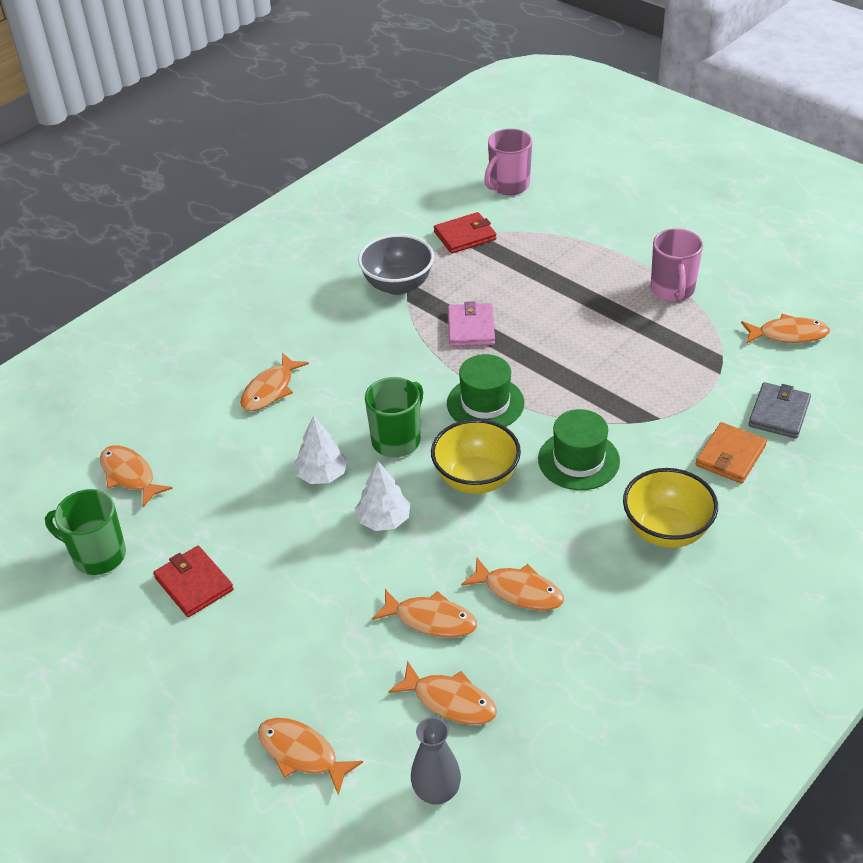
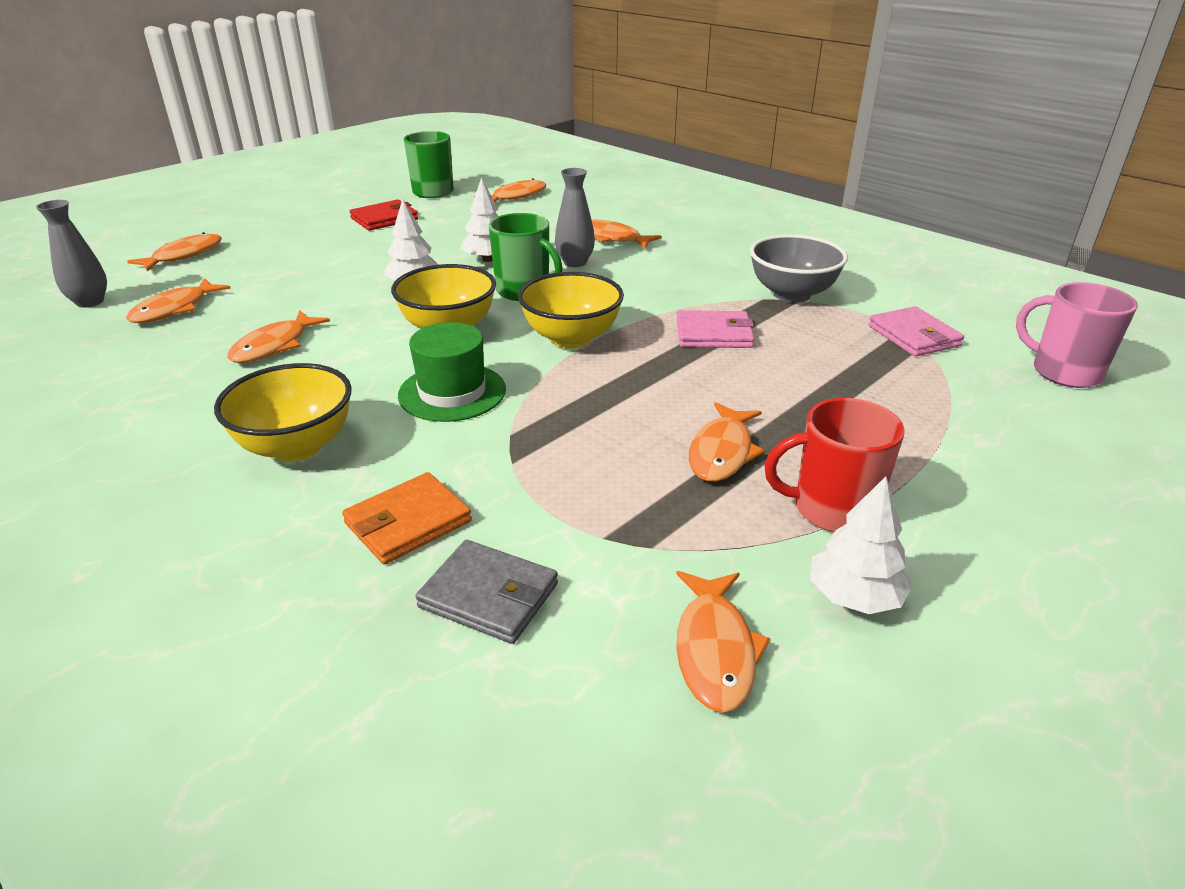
camera: 90 degrees right, 10 degrees down
orange fish [372,589,477,638] -> orange fish moved to [689,402,765,482]
red wallet [434,212,496,254] -> pink wallet [868,306,964,357]
green hat [447,354,524,427] -> yellow bowl [518,272,624,348]
pink mug [651,228,703,302] -> red mug [764,398,905,532]
orange wallet [696,422,767,484] -> orange wallet turned 75 degrees counterclockwise [342,472,472,565]
none -> grey vase [555,168,595,267]
none -> white tree [810,476,912,614]

